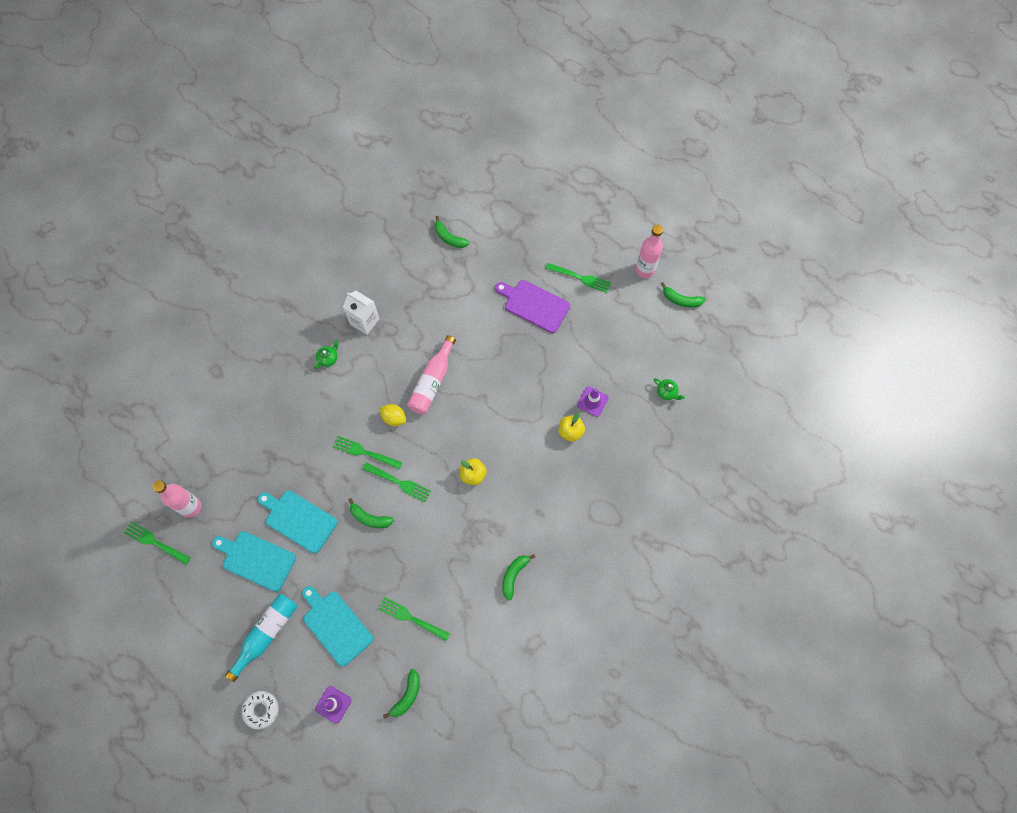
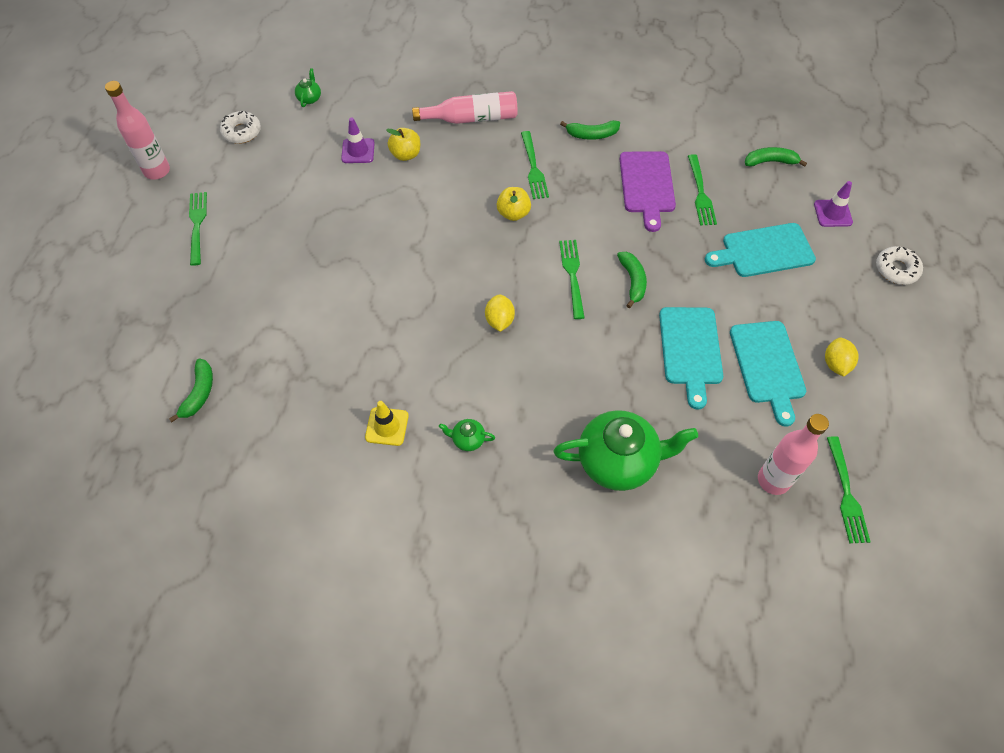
camera: 120 degrees left, 10 degrees down
turquoise bottle [225,594,297,682] -> none
turquoise cutting board [302,586,373,666] -> turquoise cutting board turned 60 degrees clockwise [705,223,816,277]
green fork [333,436,402,469] -> green fork moved to [521,131,549,199]
white carton [343,291,380,335] -> yellow traffic cone [365,401,409,446]
pink bottle [407,335,456,414] -> pink bottle moved to [412,91,518,124]
purple cutting board [495,280,570,333] -> purple cutting board moved to [620,151,676,232]
green banana [661,282,705,307] -> none
none -> white donut [220,111,261,144]
none -> green teapot [553,410,698,491]
none -> yellow lemon [825,337,859,377]

